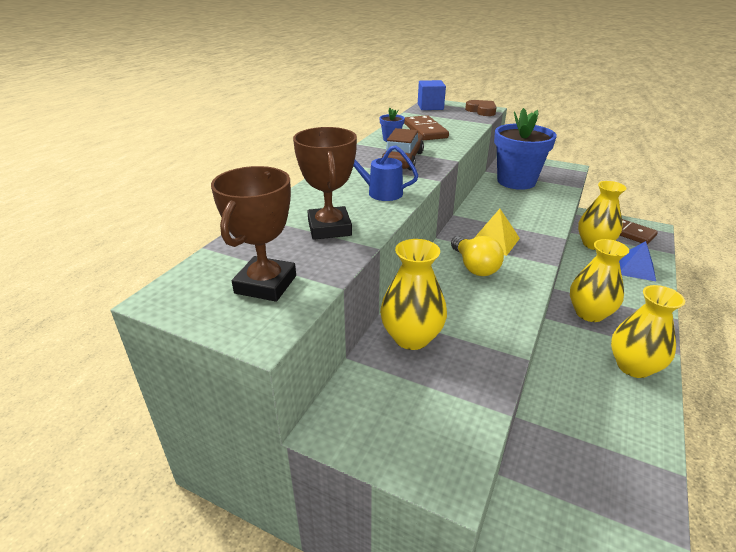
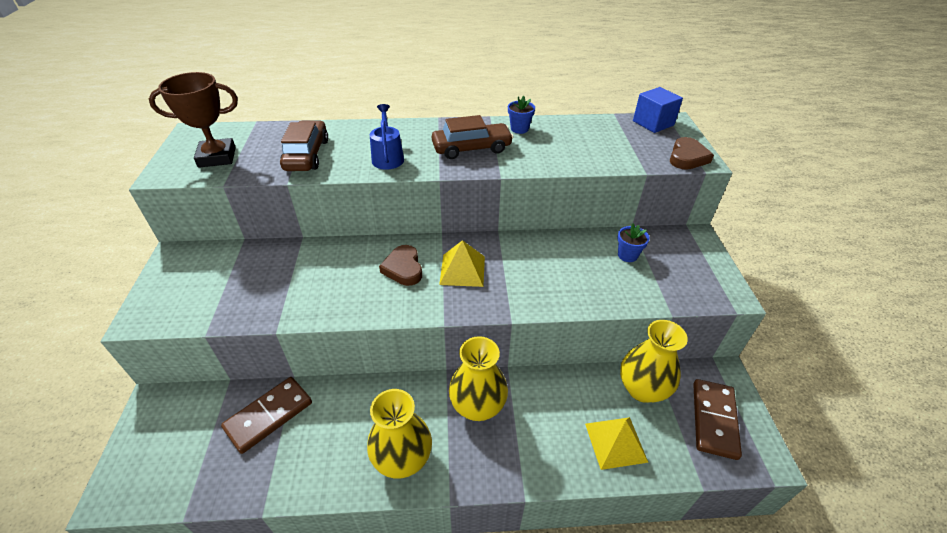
camera: 60 degrees right, 10 degrees up
brown trophy [293,127,357,240] -> brown car [280,121,328,171]
yellow vase [380,239,447,350] -> none
brown domino [404,115,449,140] -> brown domino moved to [221,377,312,454]
yellow light bulb [451,236,504,276] -> brown heart [379,245,422,286]
blue flower pot [494,108,557,190] -> blue flower pot [617,224,650,262], size x0.40
blue pyramid [619,241,656,281] -> yellow pyramid [585,417,649,470]

